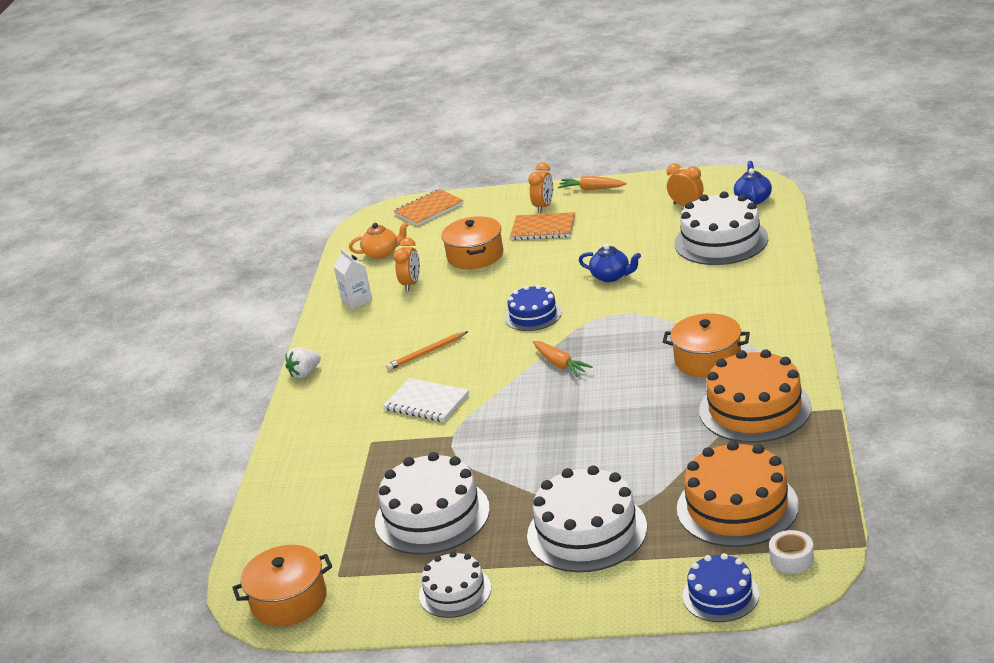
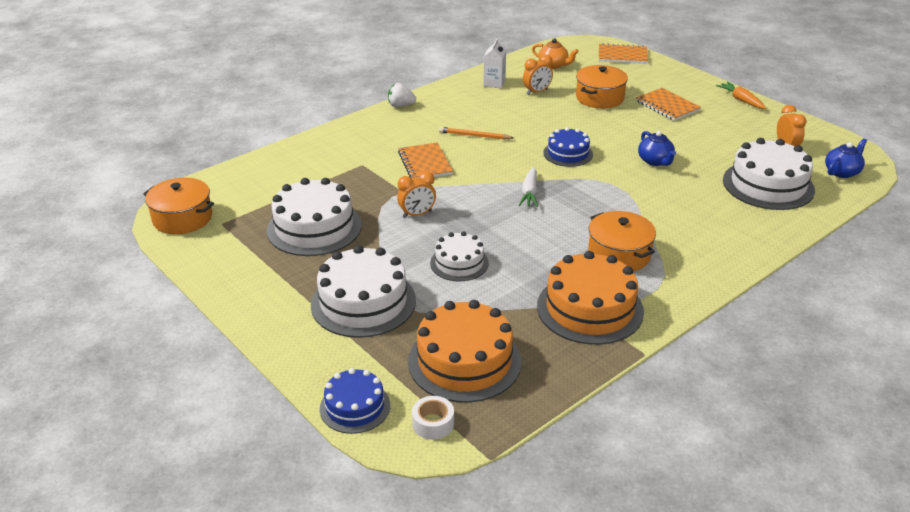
camera: 40 degrees right, 5 degrees up
white notebook [383,378,469,422] -> orange notebook [398,142,453,178]
white cake [419,551,491,618] -> white cake moved to [430,232,489,281]
orange clock [528,162,553,213] -> orange clock moved to [397,171,436,218]
orange carrot [533,341,593,377] -> white carrot [519,167,538,207]

